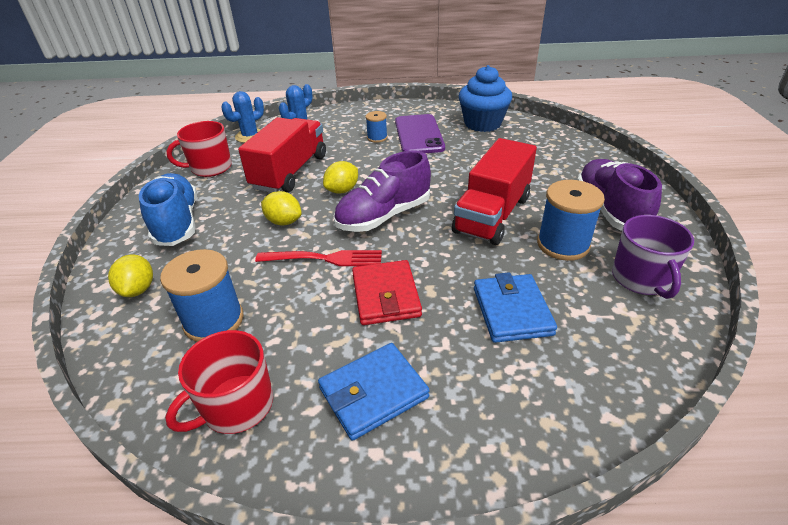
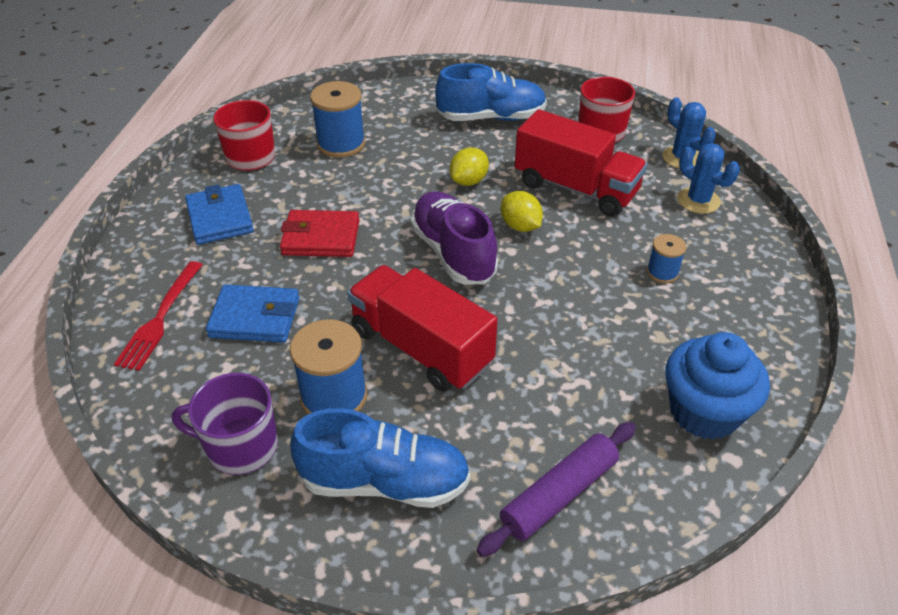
camera: 100 degrees right, 5 degrees up
yellow lemon [108,254,153,297] -> none
red fork [255,250,382,266] -> red fork moved to [114,261,202,371]
purple phone [395,114,445,153] -> none
purple shoe [577,159,662,231] -> blue shoe [290,408,470,508]
none -> purple rolling pin [476,422,636,557]

